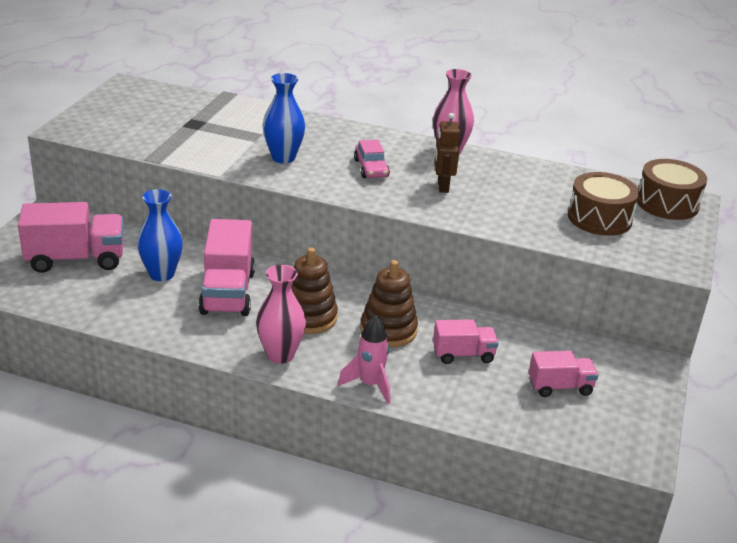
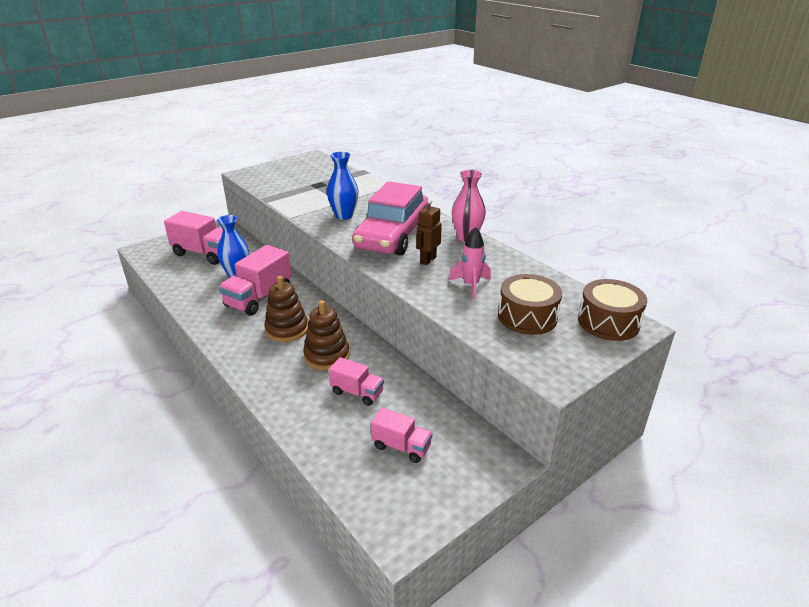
camera: 35 degrees right, 0 degrees up
pink vase [256,265,306,364] -> none
pink rocket [338,315,390,404] -> pink rocket moved to [448,227,491,300]
pink car [354,140,390,178] -> pink car [352,181,429,256], size x2.39

